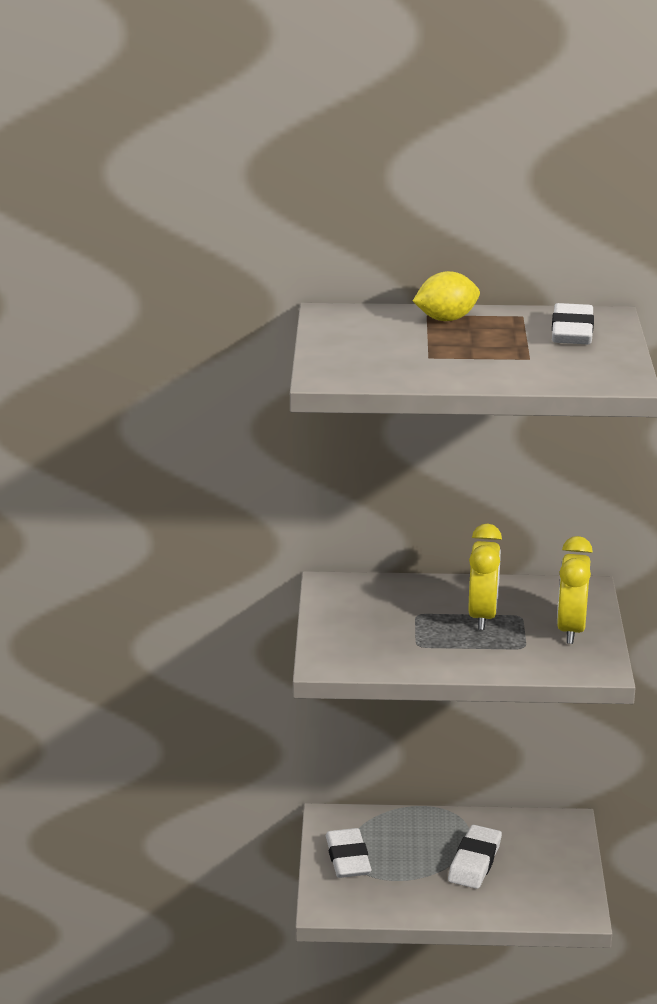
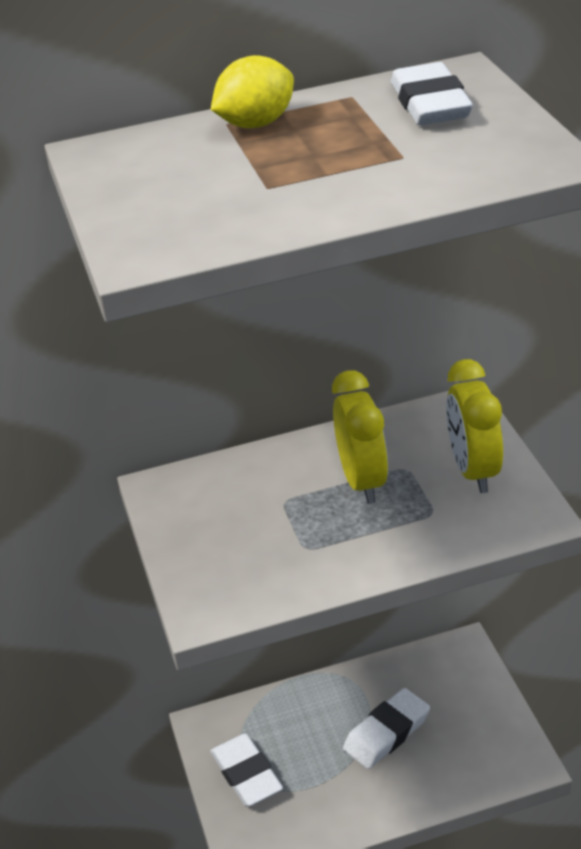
camera: 15 degrees left, 10 degrees up
white eraser [448,825,502,889] -> white eraser turned 45 degrees clockwise [343,688,430,769]

